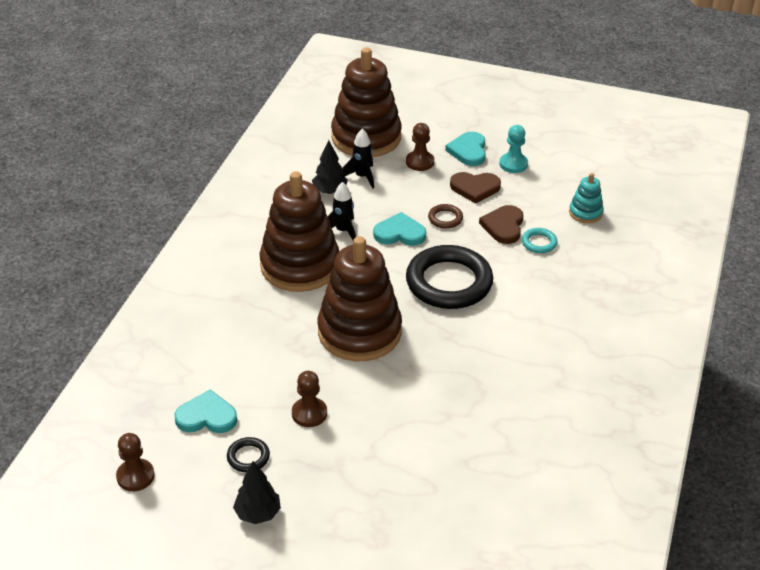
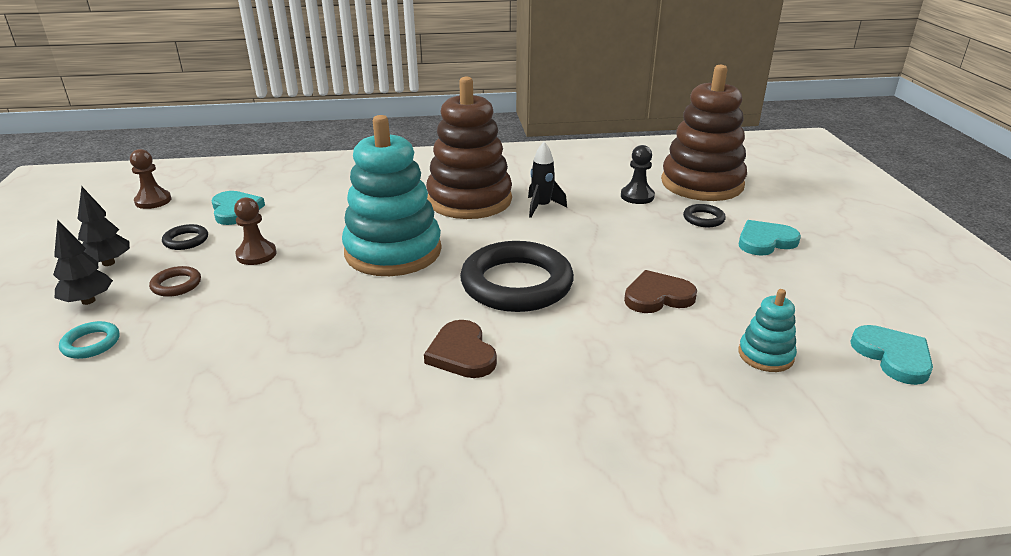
camera: 65 degrees right, 10 degrees down
black tree [312,140,348,194] -> black tree moved to [53,219,113,305]
brown stacking toy [318,236,402,361] -> turquoise stacking toy [342,115,442,276]
black rocket [342,129,374,188] -> black pawn [621,145,655,204]
turquoise heart [373,212,426,246] -> turquoise heart moved to [850,325,933,385]
brown pawn [406,123,434,171] -> black ring [683,204,726,227]
brown ring [428,204,463,229] -> brown ring moved to [149,266,201,297]
brown heart [450,172,501,204] -> brown heart moved to [424,320,497,378]
turquoise pawn [499,125,528,173] -> none
turquoise ring [522,228,558,253] -> turquoise ring moved to [59,321,119,359]

